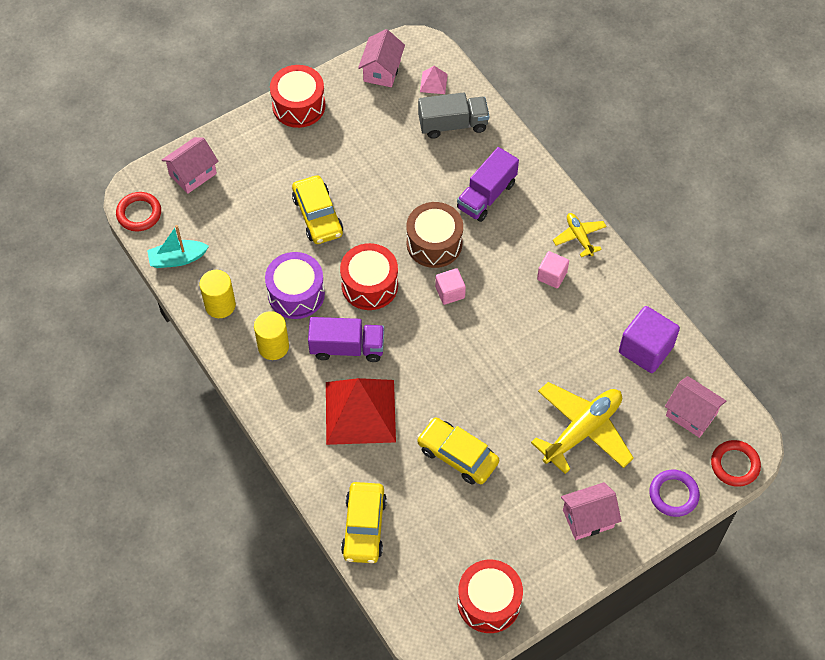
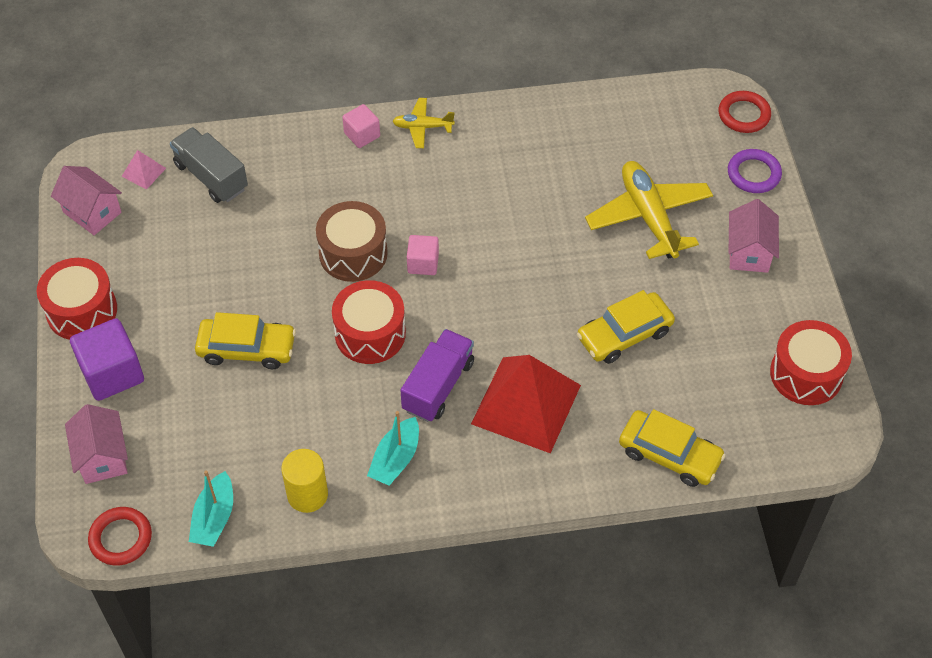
camera: 65 degrees left, 5 degrees down
yellow cylinder [254,311,289,360] -> turquoise boat [367,411,419,486]
purple drum [265,252,325,319] -> none
grey truck [418,92,489,139] -> grey truck turned 60 degrees counterclockwise [170,127,248,203]
purple truck [457,147,519,222] -> none
pink cube [537,251,569,288] -> pink cube moved to [342,104,380,148]
purple cube [619,306,680,373] -> purple cube moved to [70,318,144,401]
pink house [665,376,726,438] -> none

